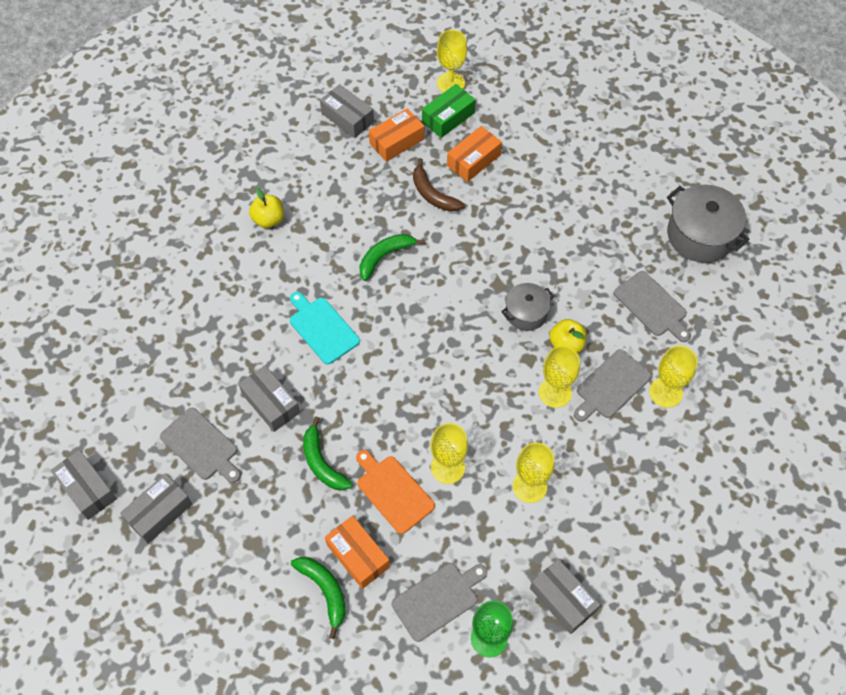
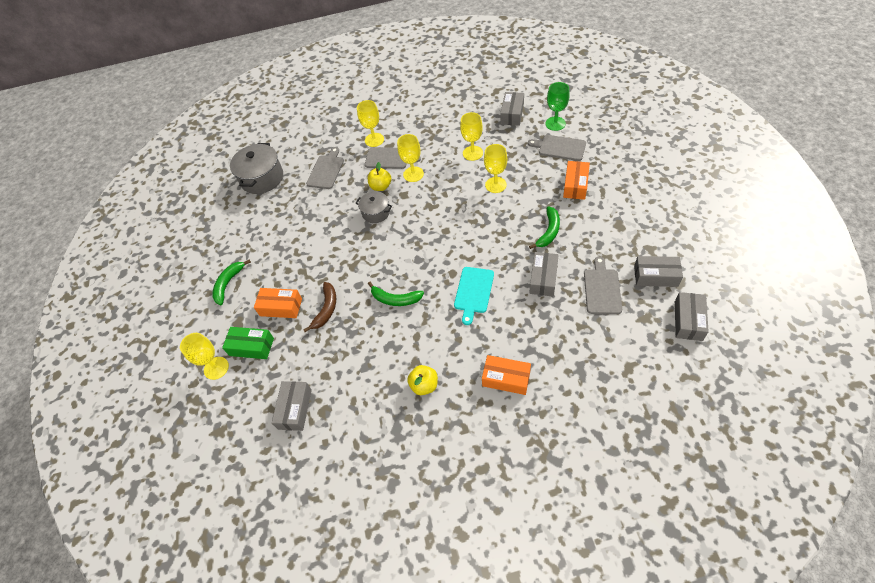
camera: 120 degrees left, 5 degrees down
green banana [291,557,346,639] -> green banana moved to [212,260,251,305]
orange cutting board [356,450,435,534] -> none
orange box [369,108,424,162] -> orange box moved to [482,355,531,395]

